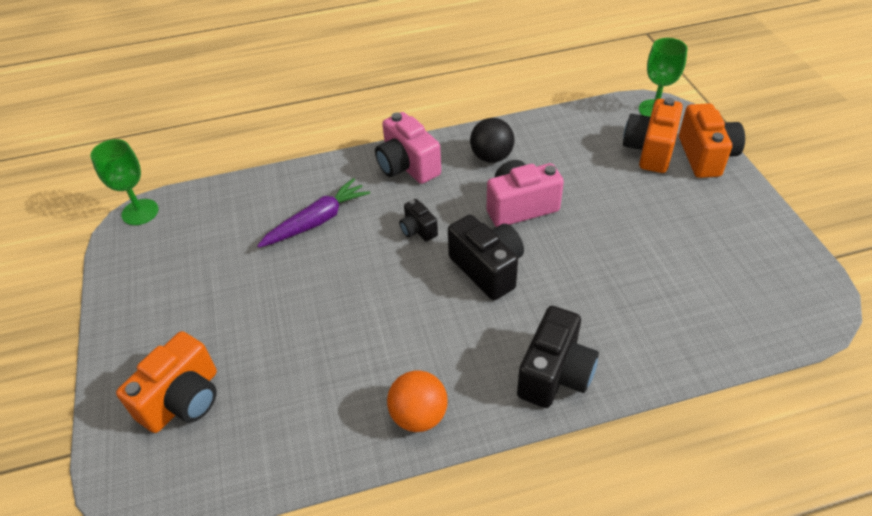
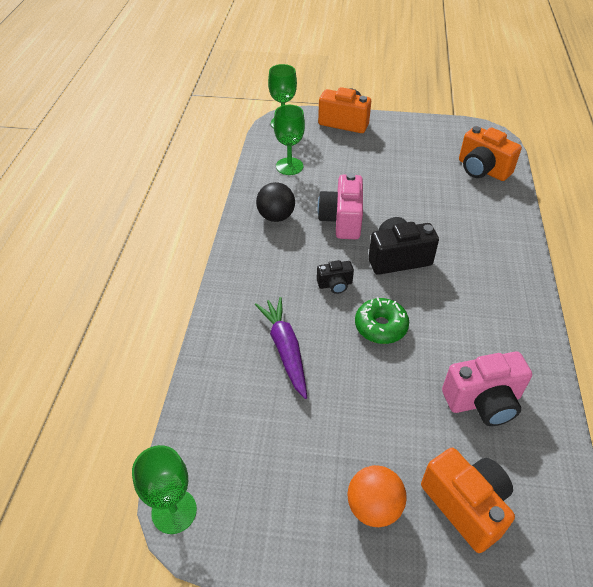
camera: 70 degrees left, 0 degrees up
pink camera [375,112,441,184] -> pink camera moved to [442,351,532,426]
orange ball [387,370,448,432] -> orange ball moved to [347,465,407,527]
black camera [517,306,599,408] -> none
orange camera [623,98,683,173] -> orange camera moved to [459,126,522,181]
none -> green goblet [274,105,305,175]
none -> green donut [355,297,409,344]

